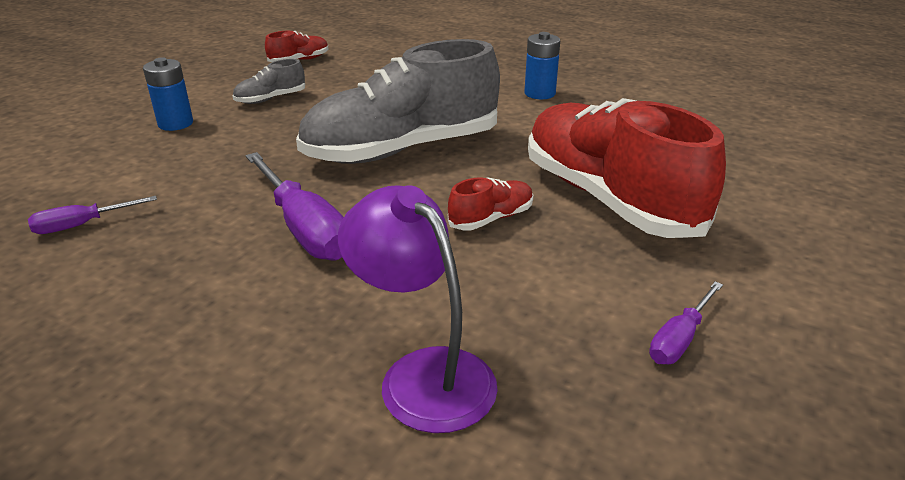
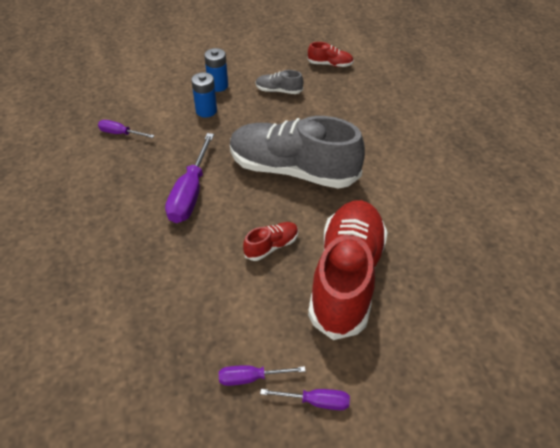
camera: 45 degrees right, 15 degrees up
purple lamp [338,185,498,433] -> none
red shoe [448,177,533,231] -> red shoe turned 45 degrees counterclockwise [243,222,298,261]
blue battery [524,32,560,99] -> blue battery moved to [191,72,217,118]
none -> purple screwdriver [260,389,350,410]

